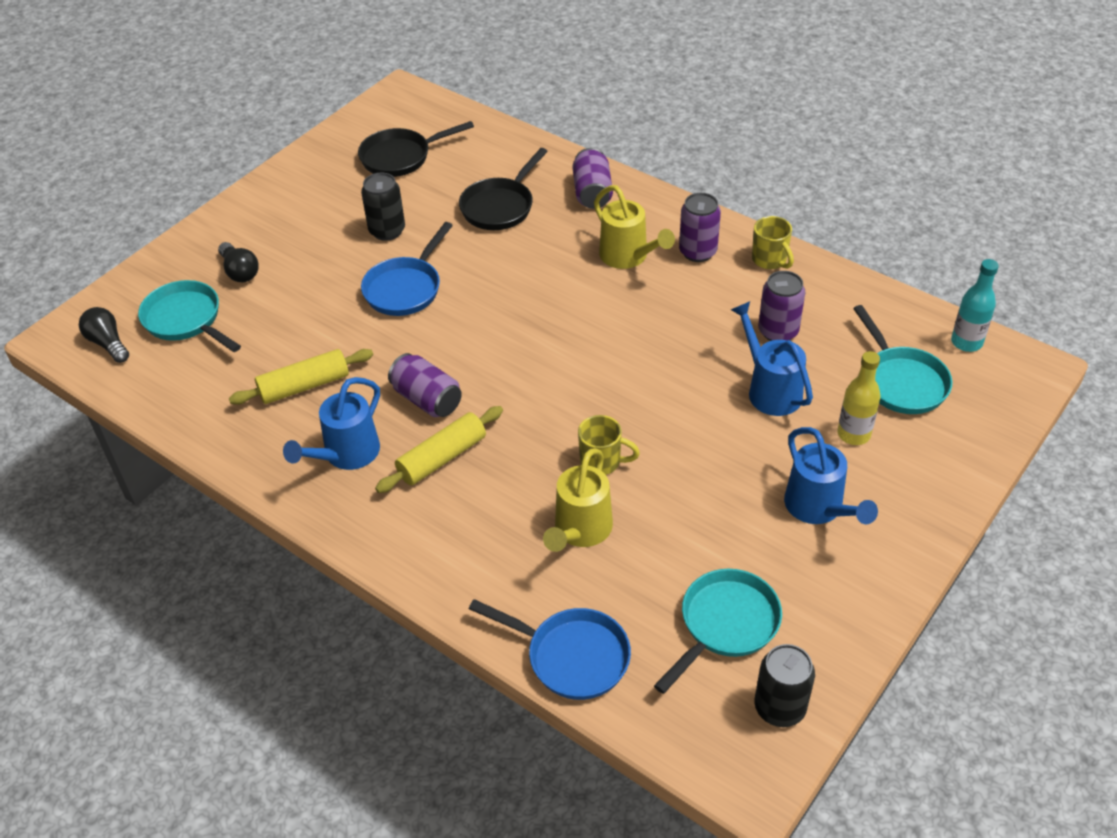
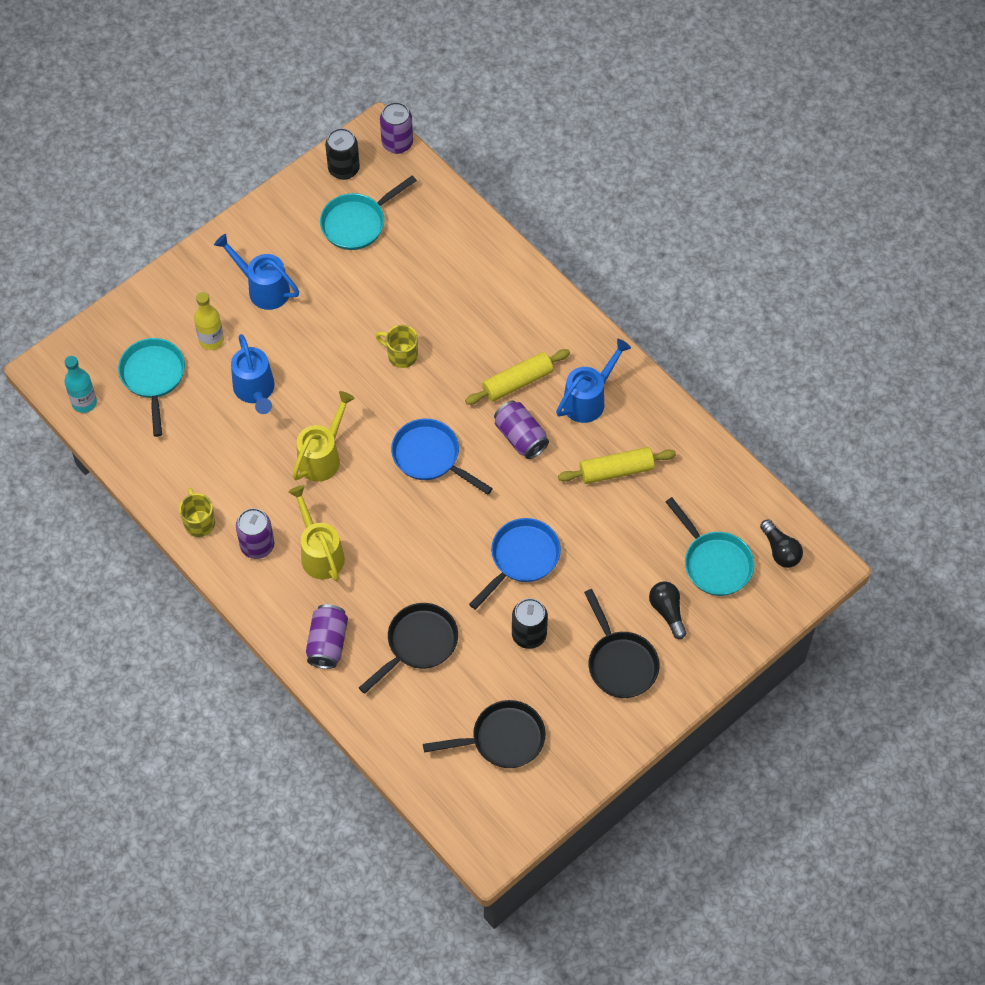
camera: 170 degrees left, 15 degrees up
blue pan [469,599,631,700] -> blue pan moved to [391,418,493,495]
yellow watering can [543,448,613,552] -> yellow watering can moved to [293,391,355,482]
purple can [758,271,805,341] -> purple can moved to [380,102,413,154]
blue watering can [784,427,878,524] -> blue watering can turned 45 degrees counterclockwise [214,234,299,310]
none -> black pan [584,589,660,698]

